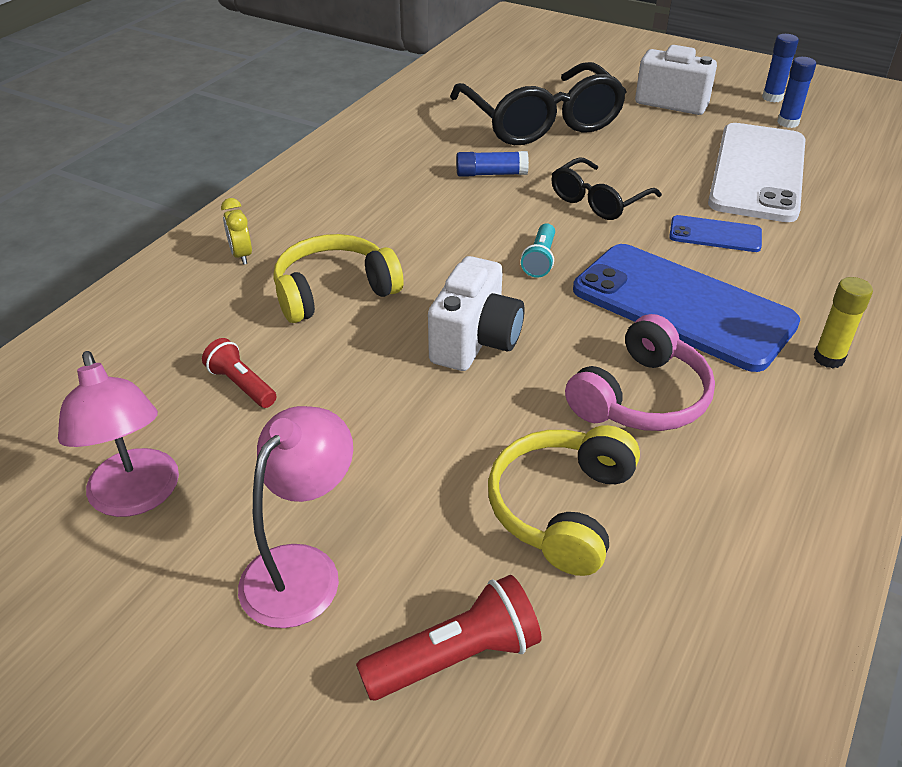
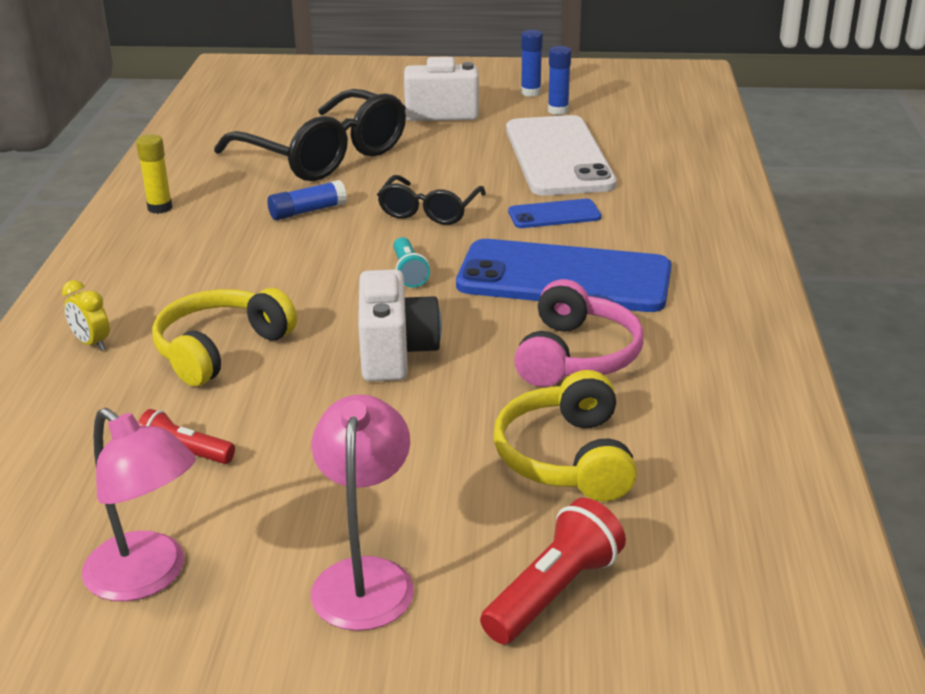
camera: 25 degrees left, 10 degrees down
yellow glue stick [814,277,873,369] -> yellow glue stick moved to [136,134,172,214]

